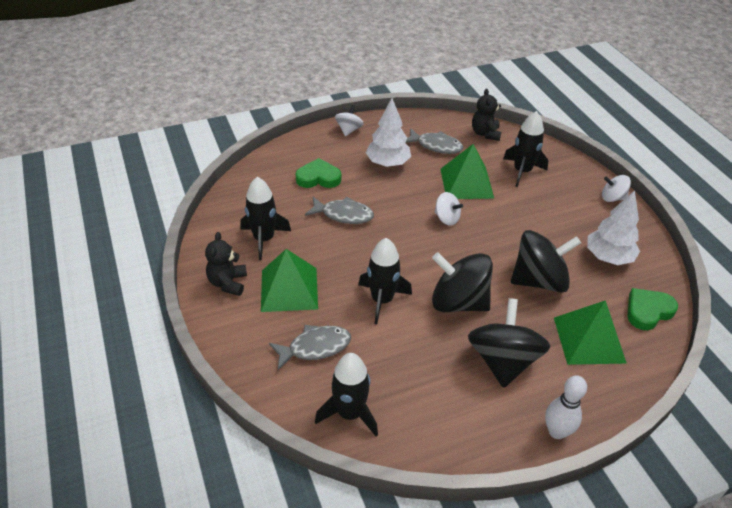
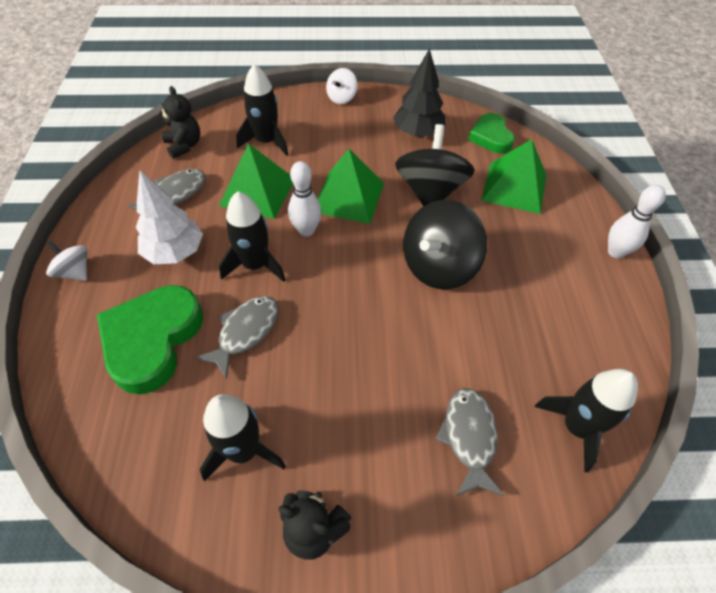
camera: 70 degrees left, 10 degrees up
green pyramid [261,249,318,312] -> green pyramid moved to [318,149,384,224]
green heart [295,158,341,188] -> green heart [97,285,203,394], size x1.65
black rocket [358,238,412,324] -> black rocket moved to [219,191,286,282]
white spinning top [435,192,463,226] -> white bowling pin [288,161,322,236]
black spinning top [468,298,551,388] -> none
black teddy bear [472,89,501,141] -> black teddy bear turned 135 degrees counterclockwise [159,86,200,159]
white tree [587,190,640,265] -> black tree [393,48,445,137]

